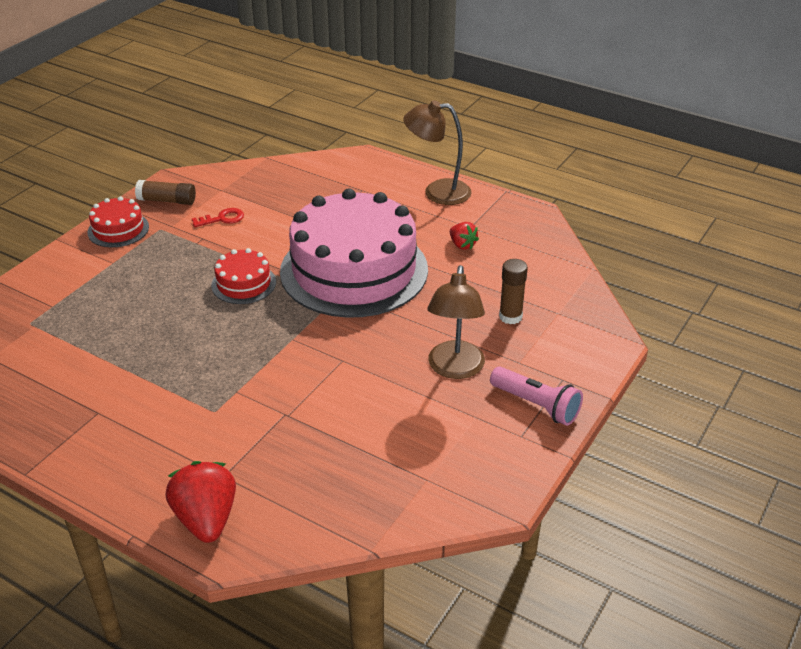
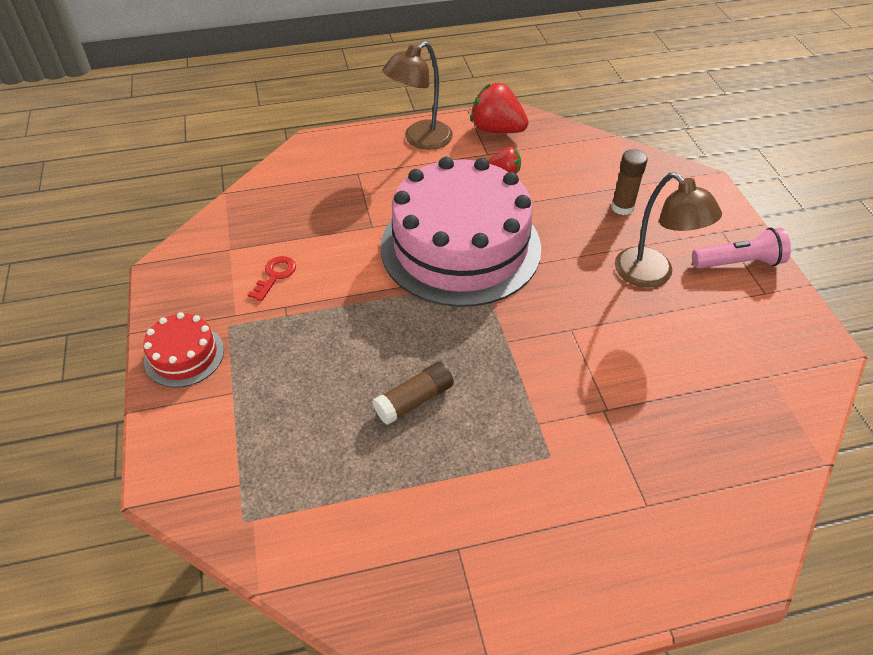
camera: 45 degrees left, 10 degrees up
brown glue stick [135,180,196,205] -> brown glue stick moved to [372,362,454,425]
red strawberry [166,461,236,543] -> red strawberry moved to [471,83,529,133]
red cake [211,248,276,304] -> none

